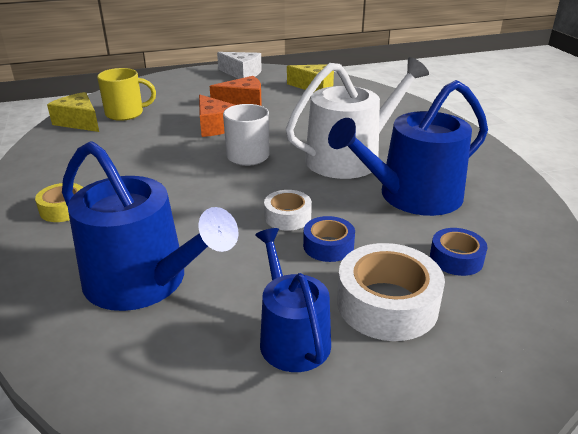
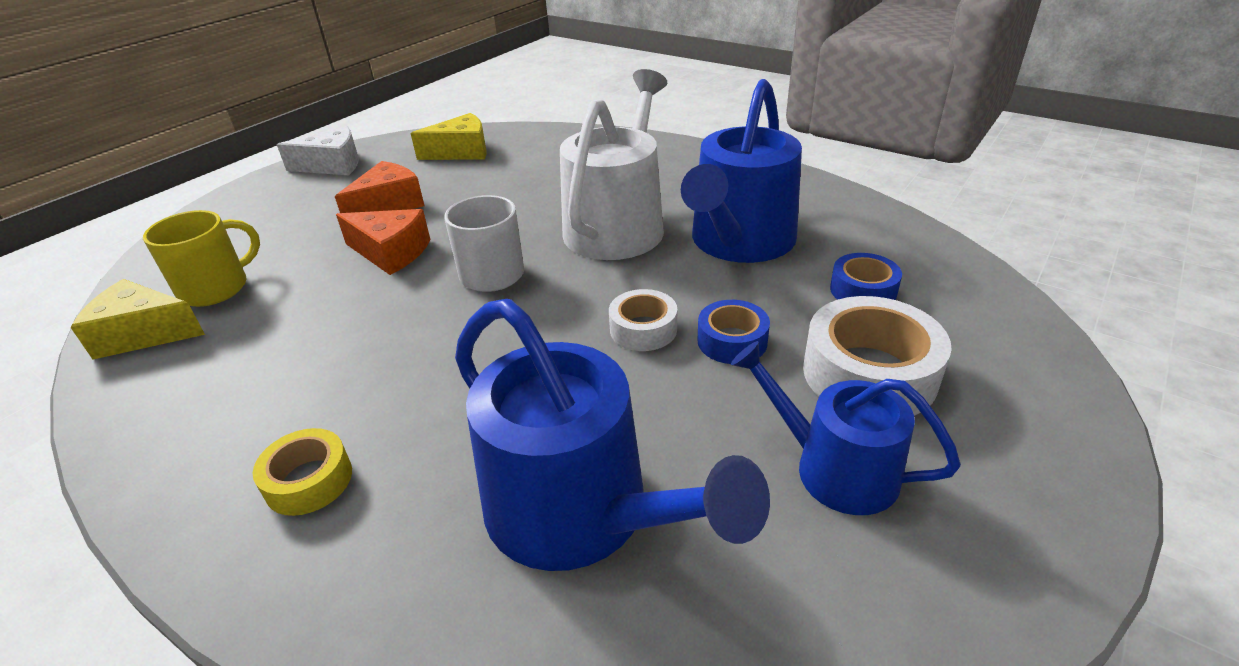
camera: 35 degrees left, 5 degrees up
blue watering can [62,141,238,311] -> blue watering can turned 45 degrees clockwise [455,299,770,571]

